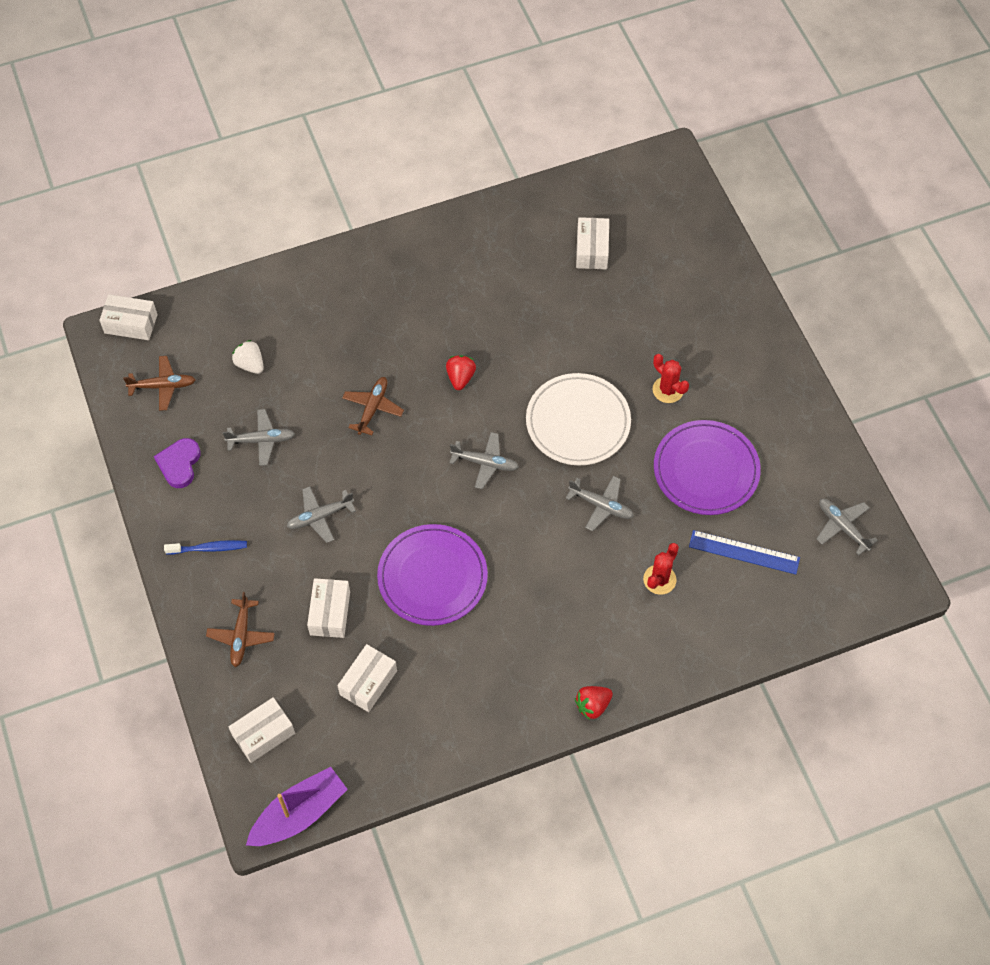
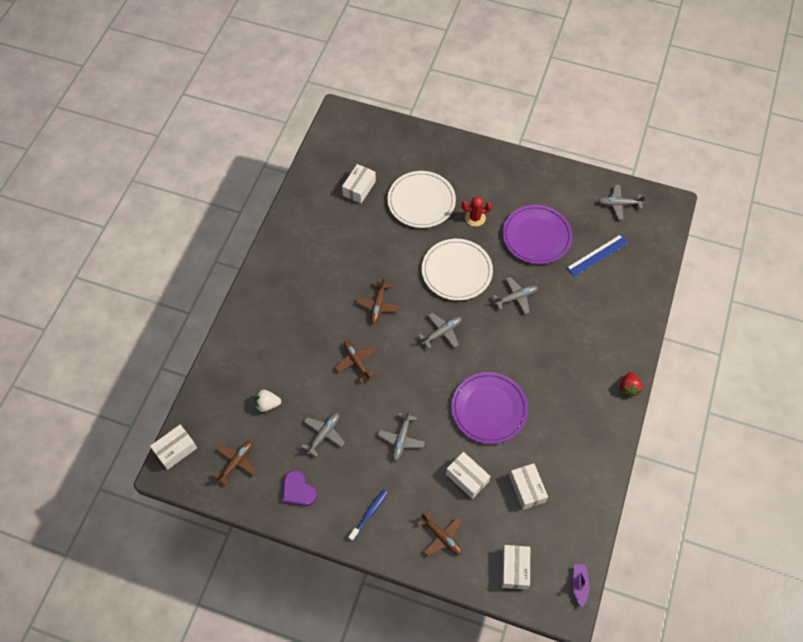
camera: 50 degrees left, 0 degrees up
purple boat [246,767,348,846] -> purple boat [573,564,589,607], size x0.53
red strawberry [446,355,476,390] -> brown plane [356,277,400,324]
white box [576,217,609,269] -> white box turned 75 degrees clockwise [342,164,376,203]
red cactus [643,543,679,595] -> none
none -> white plate [387,171,456,228]

